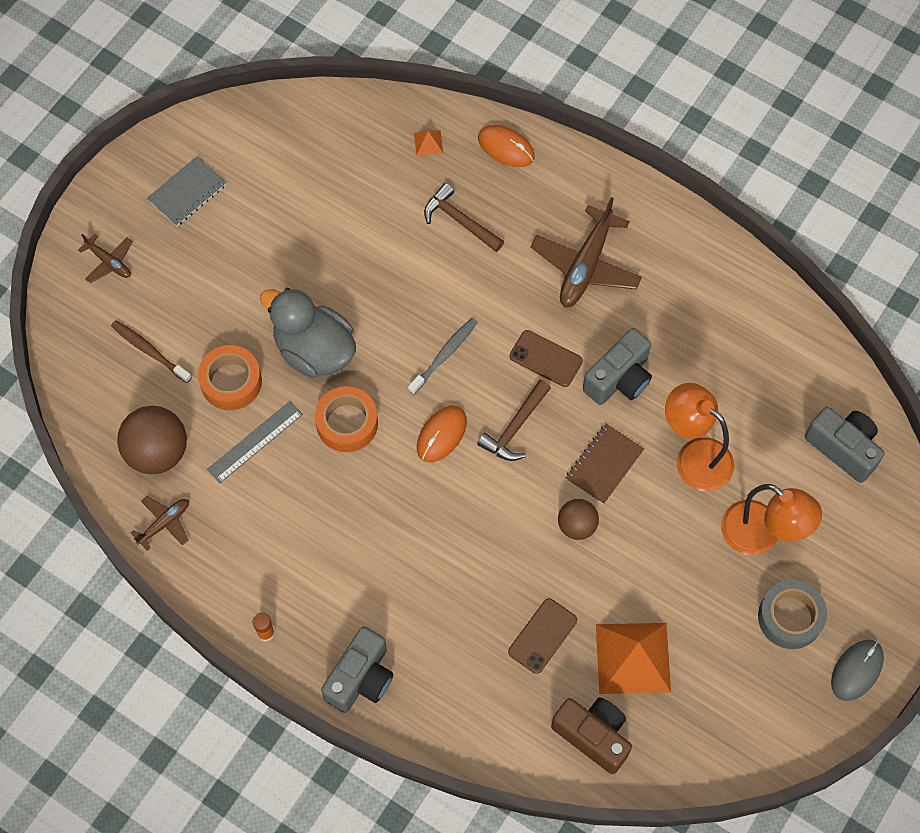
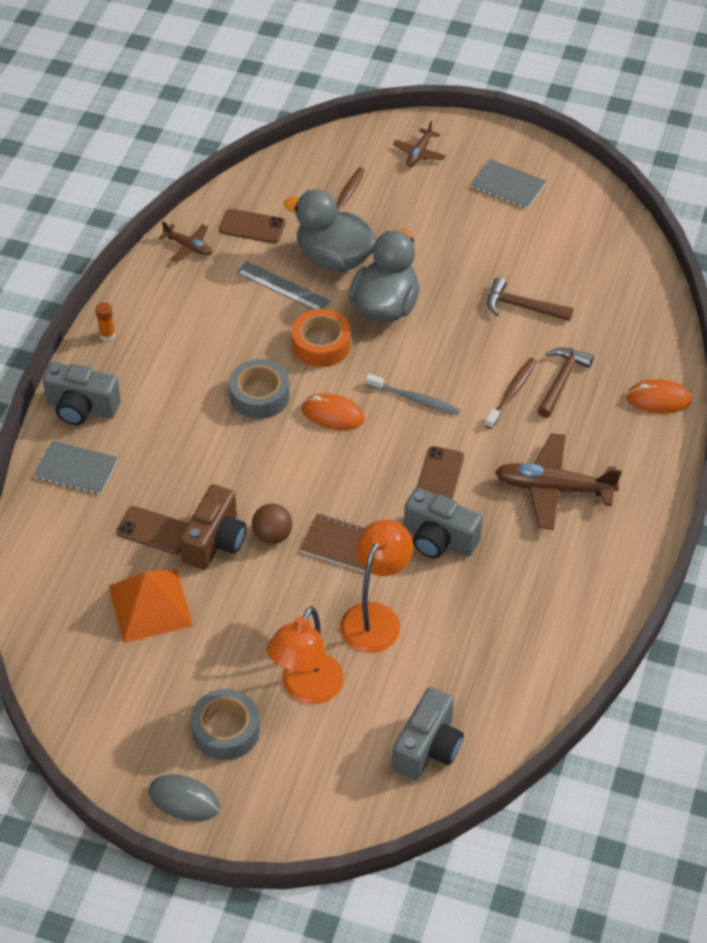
camera: 75 degrees right, 15 degrees down
brown ball [117,406,187,474] -> brown phone [219,209,286,243]
orange tape [198,345,262,410] -> grey duck [284,189,377,271]
orange pyramid [414,130,443,156] -> none
brown hammer [477,380,551,461] -> brown hammer moved to [487,277,573,321]
orange mouse [478,125,535,167] -> orange mouse turned 75 degrees clockwise [626,379,692,413]
brown camera [551,698,632,774] -> brown camera moved to [180,484,246,570]
none -> grey notebook [34,441,118,495]
none -> grey tape [229,359,290,419]
none -> brown toothbrush [485,358,537,429]

